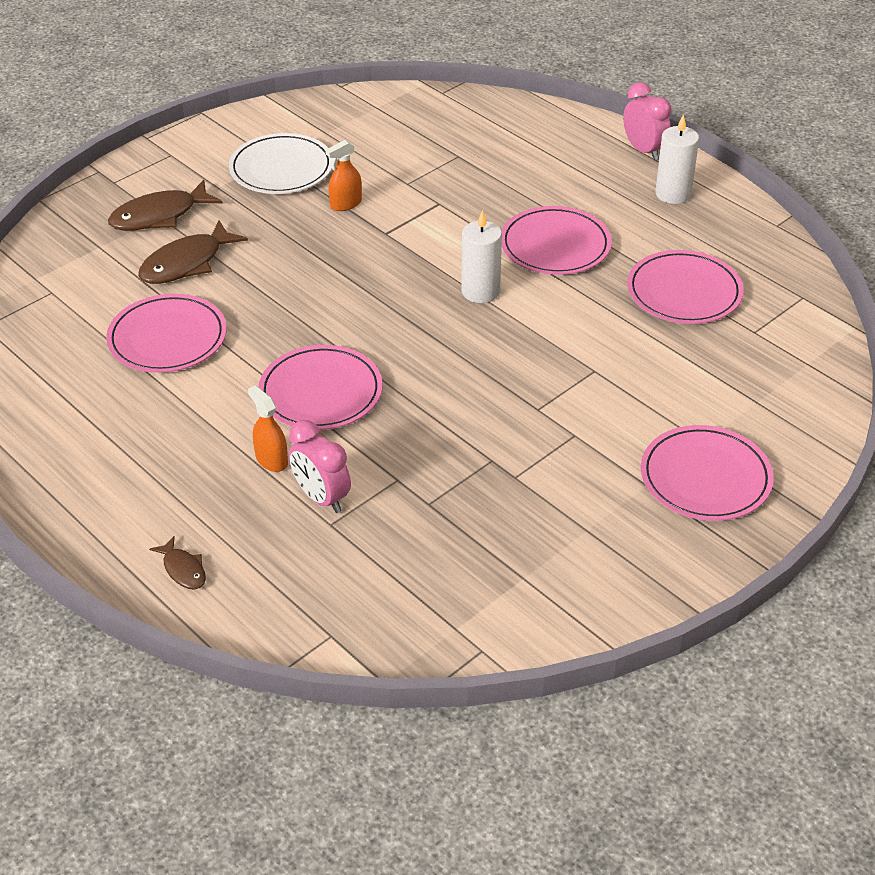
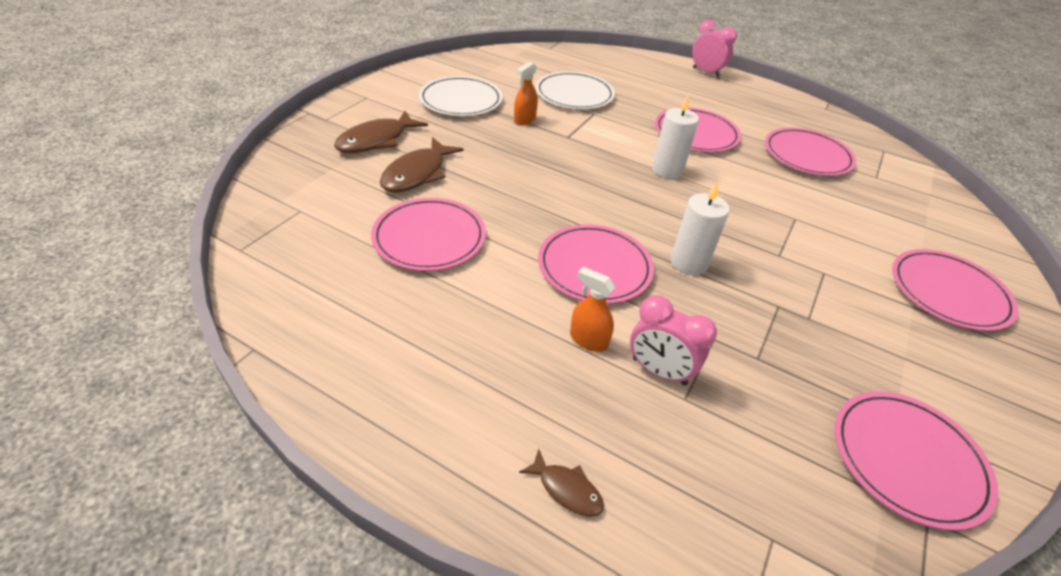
camera: 20 degrees left, 0 degrees up
white candle [655,114,699,204] -> white candle moved to [671,182,730,275]
none -> white plate [536,71,615,109]
none -> pink plate [834,391,998,531]

